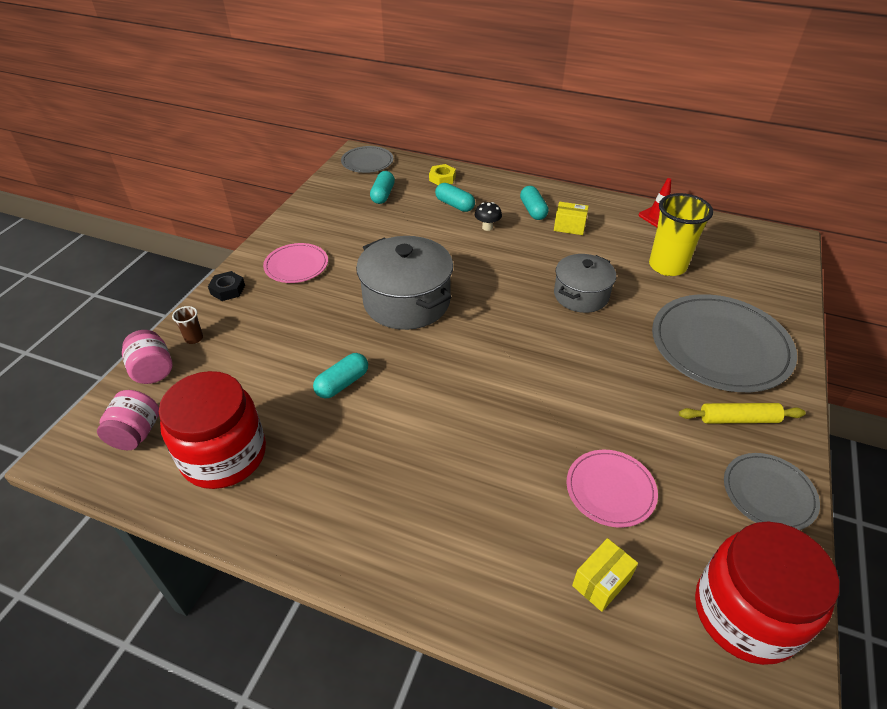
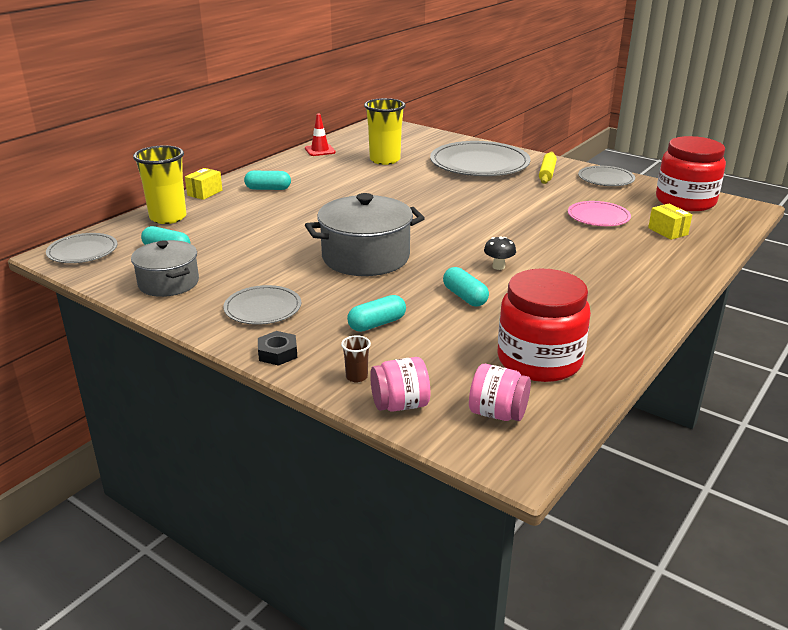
camera: 75 degrees left, 15 degrees down
pink plate [263,243,328,283] -> grey plate [223,285,301,325]
yellow nut [429,164,456,185] -> yellow cup [133,145,186,224]
turquoise capsule [435,183,475,212] -> turquoise capsule moved to [347,295,406,332]
black mushroom [475,202,502,231] -> black mushroom moved to [484,236,516,270]
yellow box [554,202,589,235] -> yellow box moved to [185,168,222,200]
grey pot [554,254,616,313] -> grey pot moved to [131,240,199,297]

